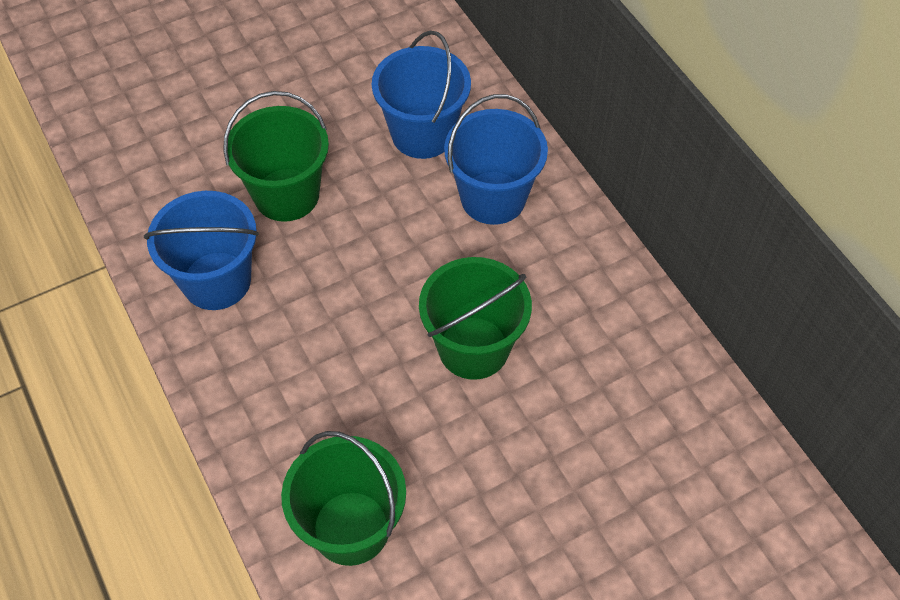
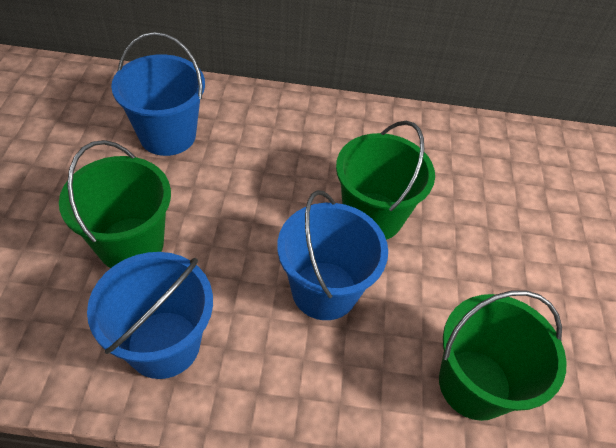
camera: 60 degrees left, 5 degrees down
blue bucket [444,94,548,225] -> blue bucket moved to [277,190,388,320]

